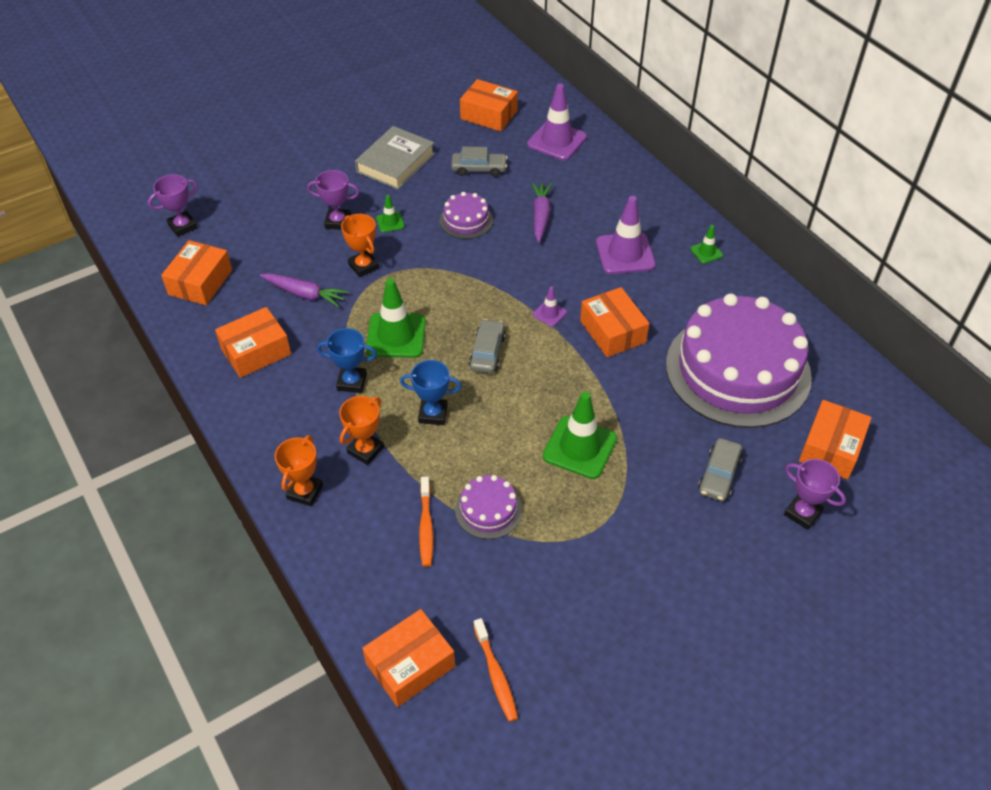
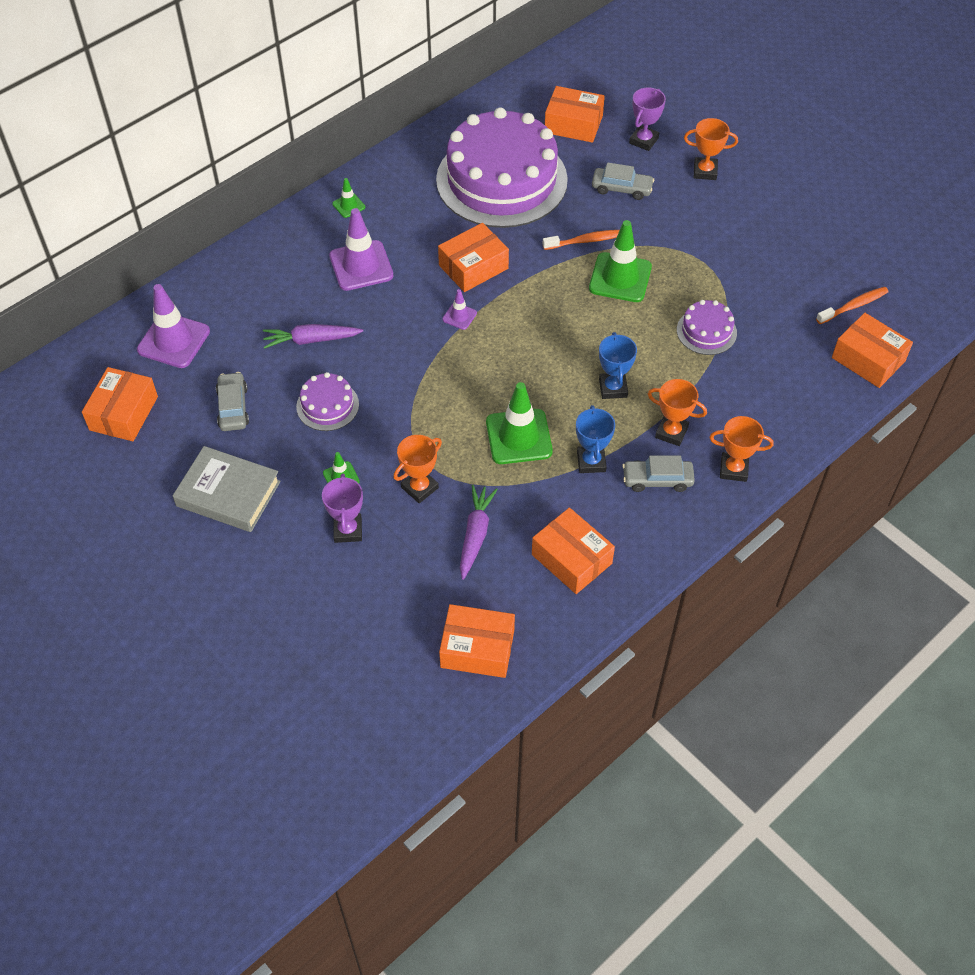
camera: 100 degrees left, 5 degrees up
purple trophy [148,174,198,237] -> none
orange toothbrush [419,477,433,567] -> orange toothbrush moved to [543,230,620,250]
grey car [469,319,506,373] -> grey car moved to [622,456,695,492]
none -> orange trophy [684,118,738,180]

